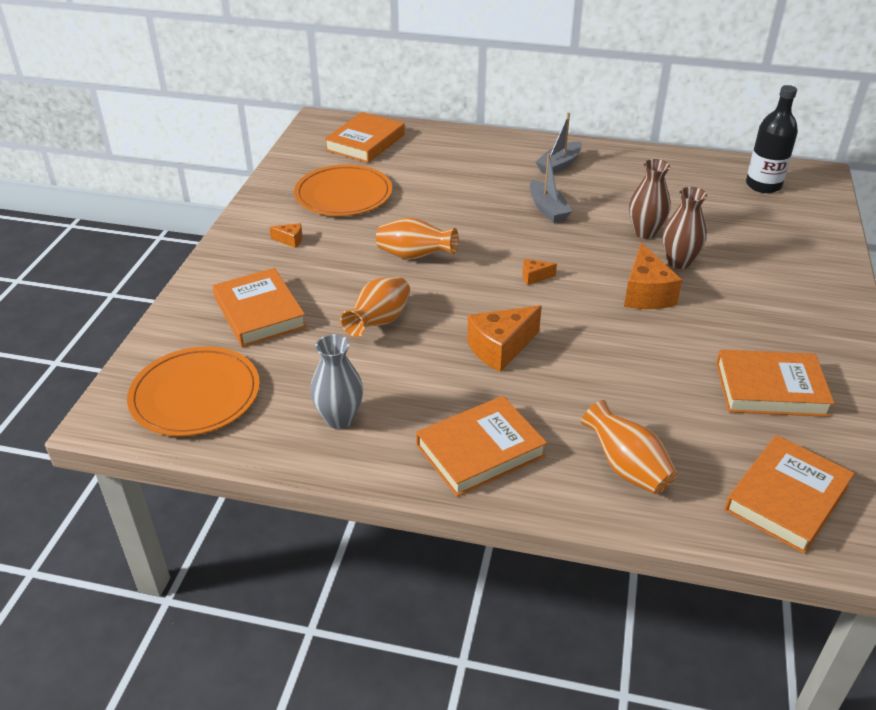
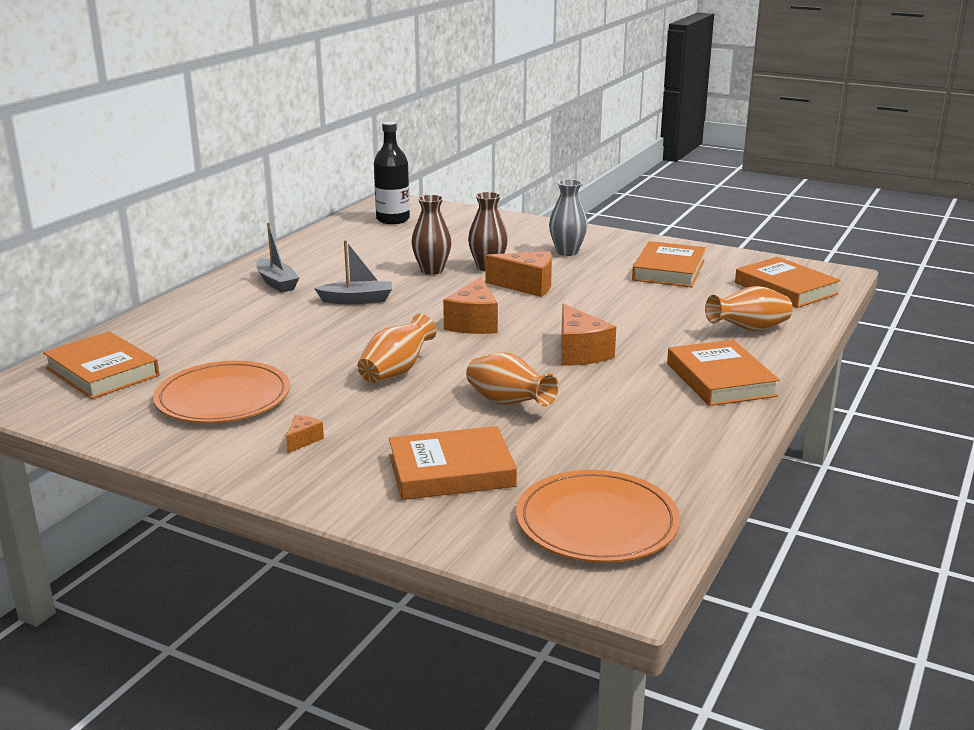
camera: 75 degrees left, 15 degrees down
grey vase [310,334,363,429] -> grey vase moved to [549,179,588,256]
orange cheese [522,259,557,285] -> orange cheese [443,277,498,334], size x2.06

